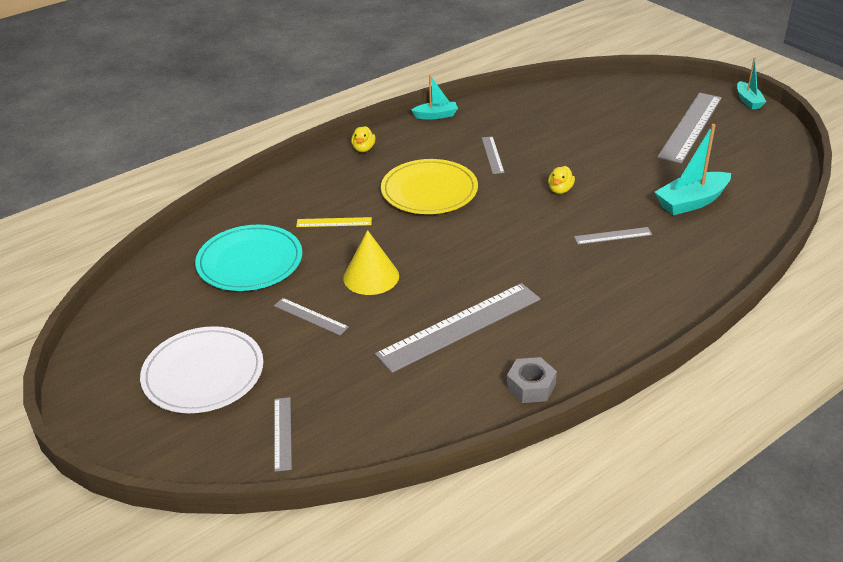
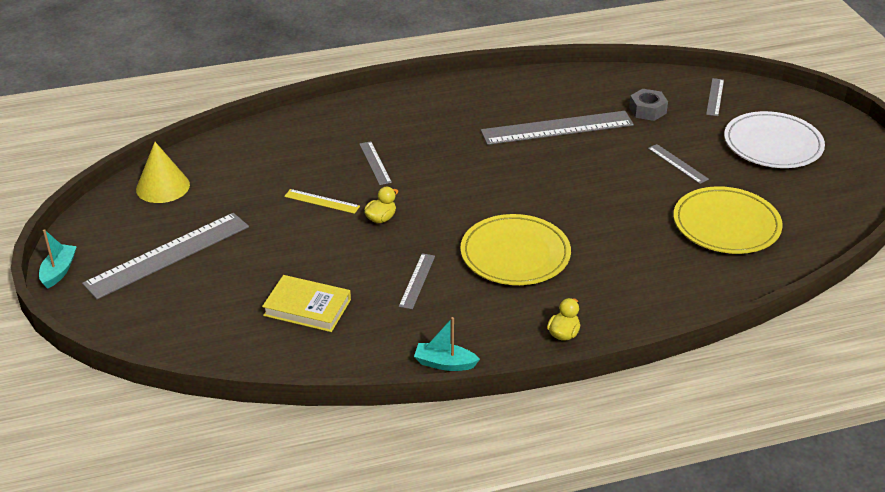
camera: 160 degrees left, 0 degrees up
turquoise plate [195,225,302,291] -> yellow plate [673,186,783,254]
yellow ruler [296,217,372,227] -> yellow ruler moved to [284,189,360,214]
yellow cone [343,230,399,295] -> yellow cone moved to [136,142,190,203]
grey nut [506,357,557,403] -> grey nut moved to [629,89,668,121]
grey ruler [574,227,652,245] -> grey ruler turned 60 degrees clockwise [360,141,392,185]
turquoise boat [655,124,731,215] -> none
none -> yellow book [262,275,351,332]

